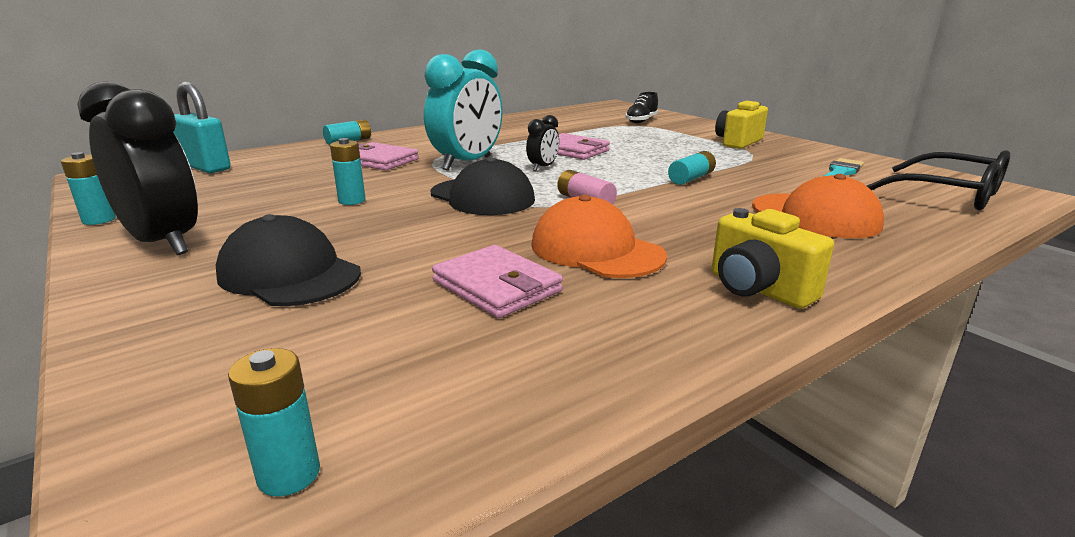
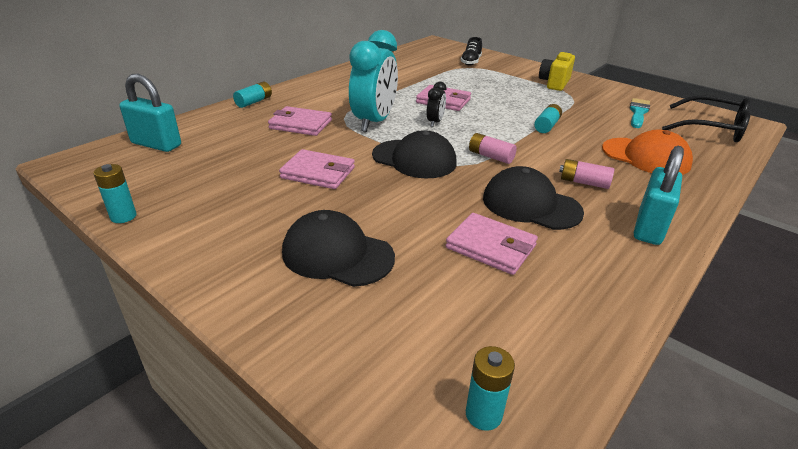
camera: 15 degrees left, 10 degrees up
black clock [77,81,198,255] -> none
turquoise battery [330,138,366,205] -> pink wallet [279,149,355,189]
orange cap [531,195,667,278] -> black cap [483,166,584,230]
yellow camera [712,208,834,309] -> turquoise padlock [634,146,684,245]
none -> pink battery [559,159,614,189]

